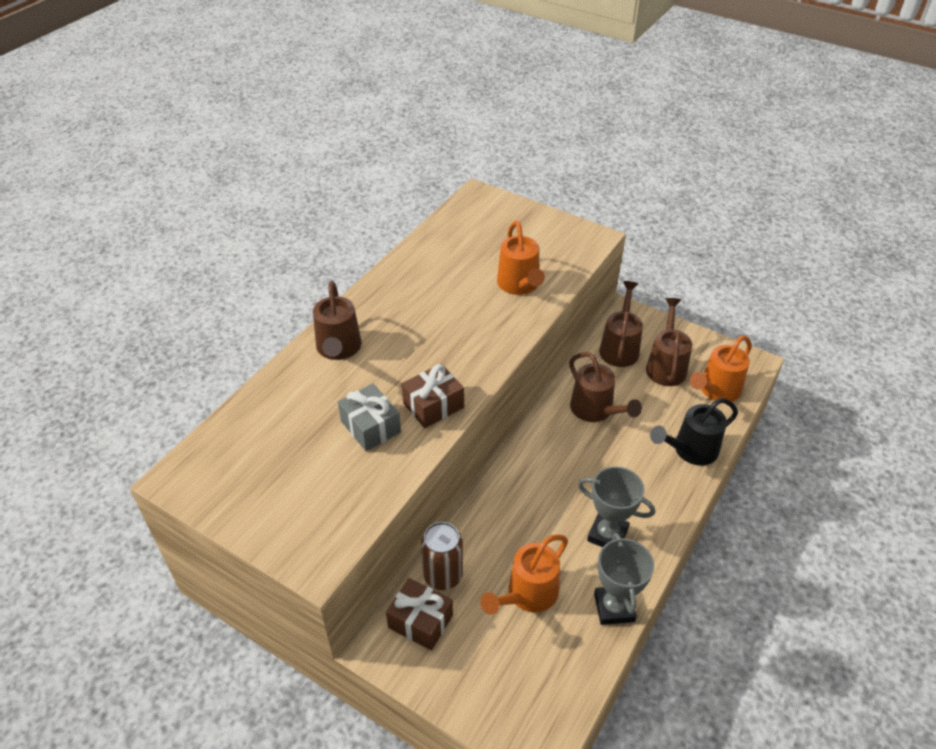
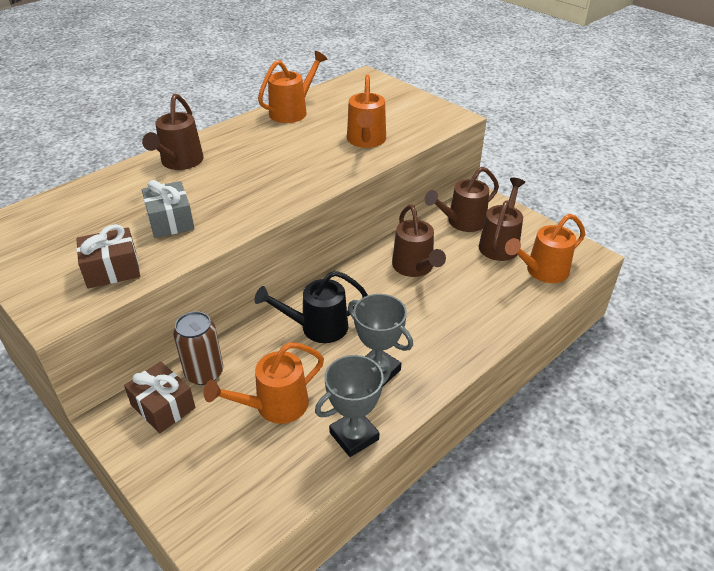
camera: 15 degrees right, 5 degrees down
brown gift [402,364,464,428] -> brown gift moved to [76,224,140,288]
grey trophy [594,533,654,625] -> grey trophy turned 45 degrees clockwise [315,355,391,457]
brown watering can [599,281,643,367] -> brown watering can turned 150 degrees counterclockwise [424,167,499,232]
black watering can [650,398,738,465] -> black watering can moved to [254,271,368,343]
none -> orange watering can [258,51,327,123]

